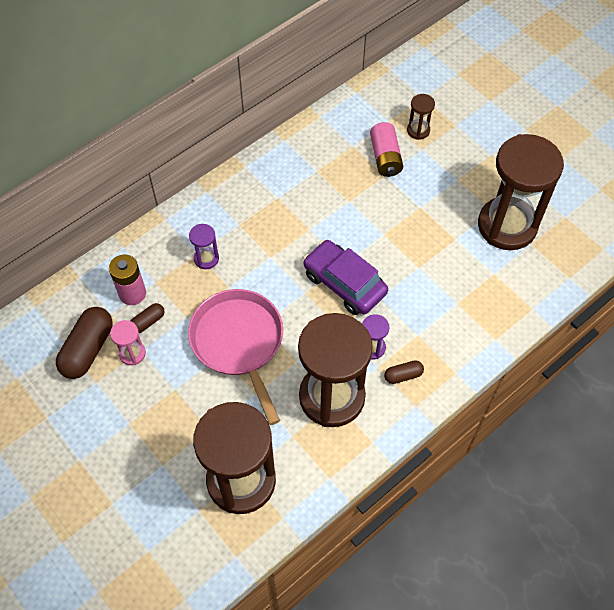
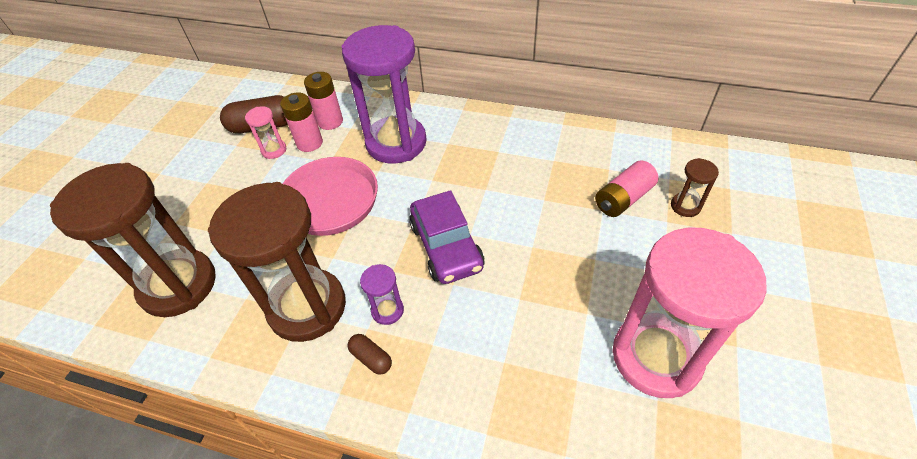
camera: 60 degrees right, 10 degrees down
brown capsule [131,303,165,333] -> pink battery [280,93,323,152]
purple hourglass [189,224,219,269] -> purple hourglass [342,25,427,164], size x2.42
purple car [303,240,388,315] -> purple car turned 150 degrees clockwise [409,190,484,284]
brown hourglass [478,134,564,250] -> pink hourglass [612,228,767,398]

